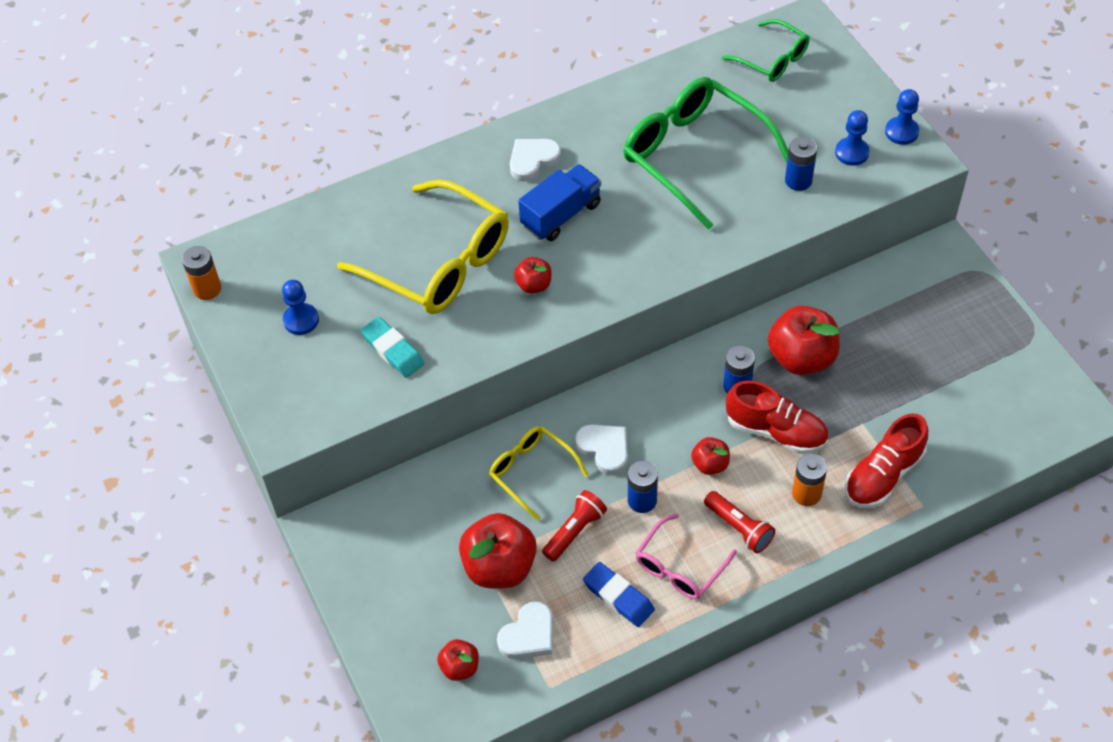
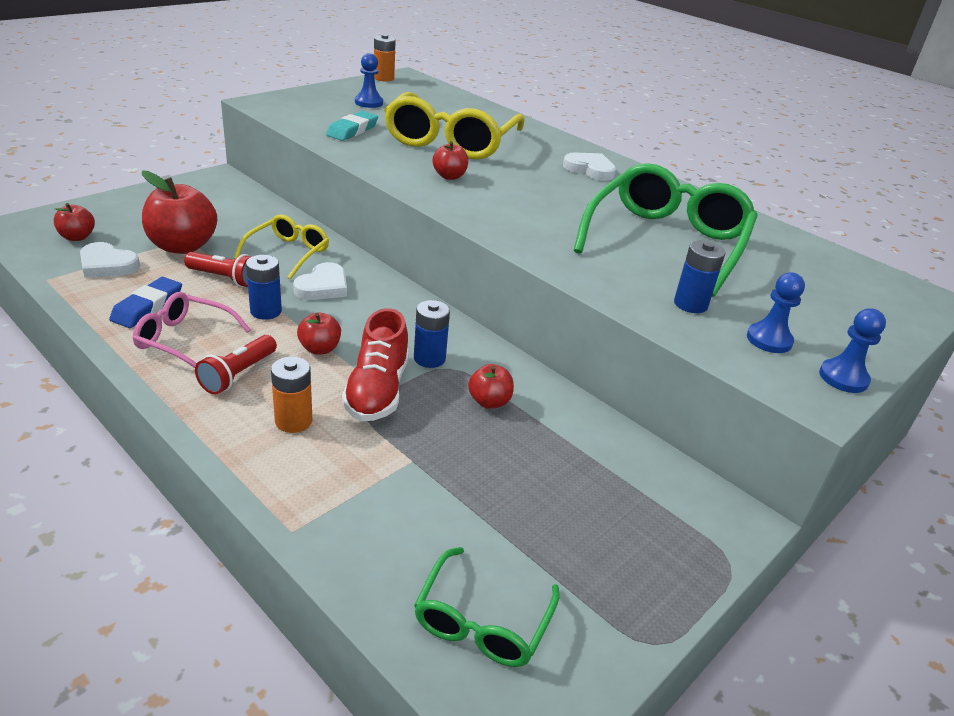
camera: 65 degrees right, 20 degrees down
blue truck [518,164,601,241] -> none
green glasses [722,19,809,82] -> green glasses moved to [414,547,560,667]
red apple [768,306,840,375] -> red apple [468,364,514,409], size x0.52
red shoe [845,413,928,508] -> none

